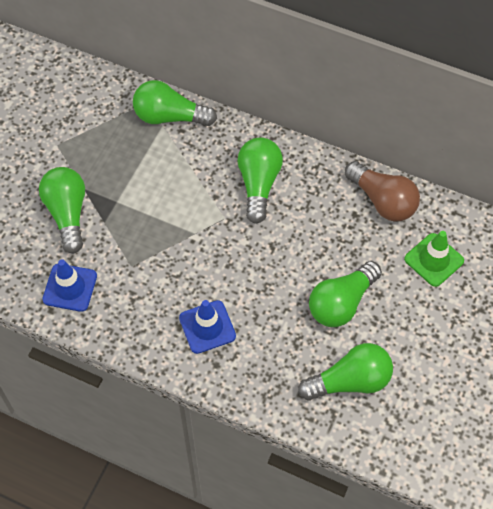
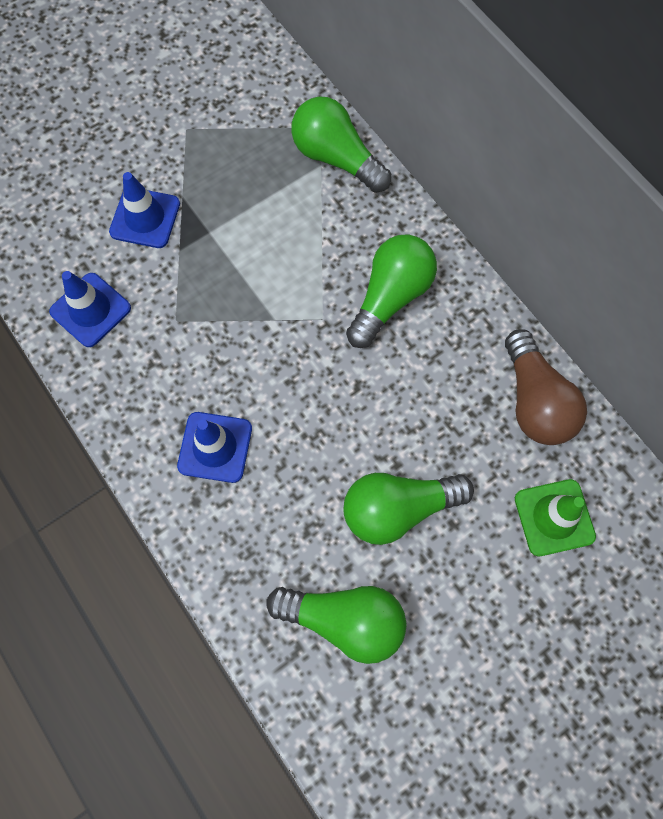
camera: 30 degrees right, 10 degrees up
green light bulb [39,167,85,254] -> blue traffic cone [109,172,180,248]

